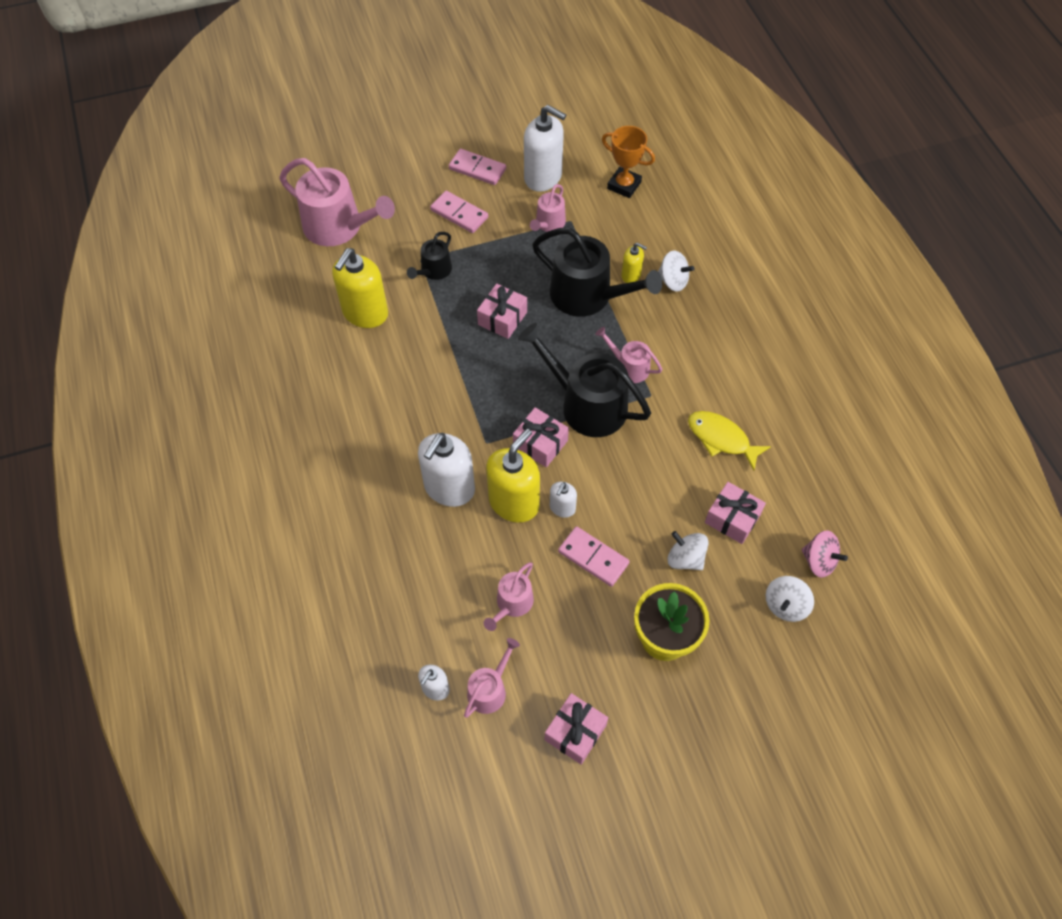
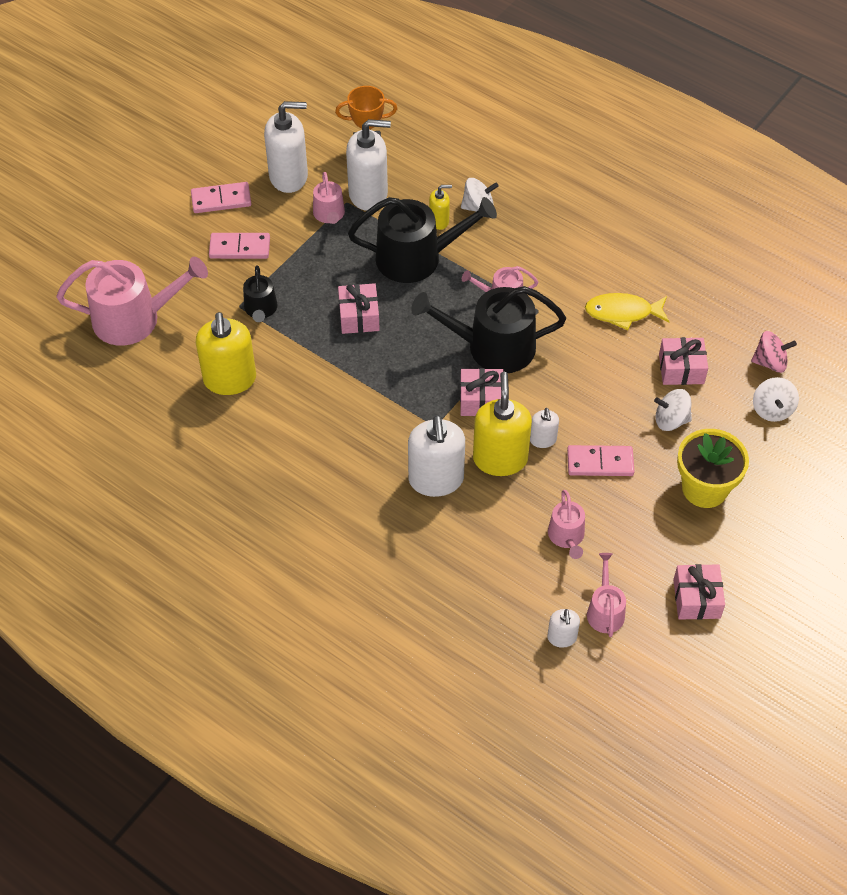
camera: 35 degrees left, 5 degrees down
none -> white soap dispenser [346,119,391,211]

